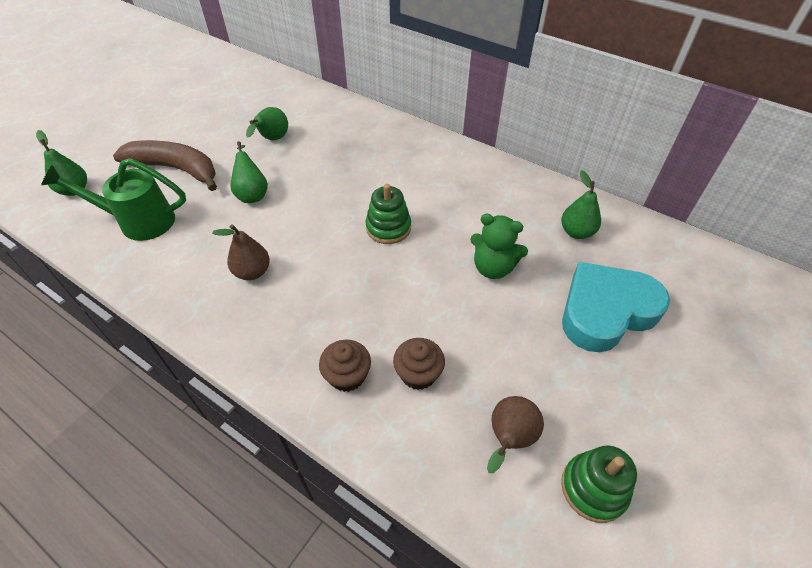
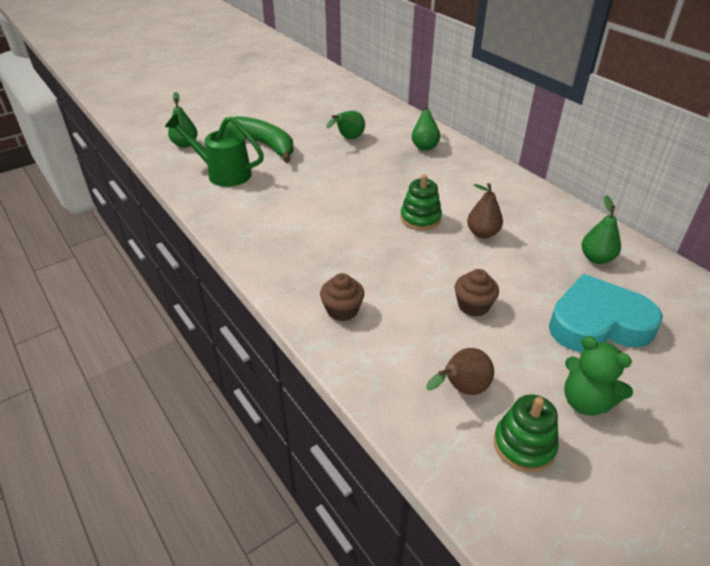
camera: 20 degrees right, 10 degrees down
brown banana [113,140,217,191] -> green banana [225,116,293,163]
brown pear [213,224,270,280] -> brown pear moved to [467,183,503,238]
green pear [230,141,268,203] -> green pear moved to [412,103,440,151]
brown cupcake [393,338,445,390] -> brown cupcake moved to [455,269,499,317]
green teddy bear [470,214,528,279] -> green teddy bear moved to [564,336,633,416]

